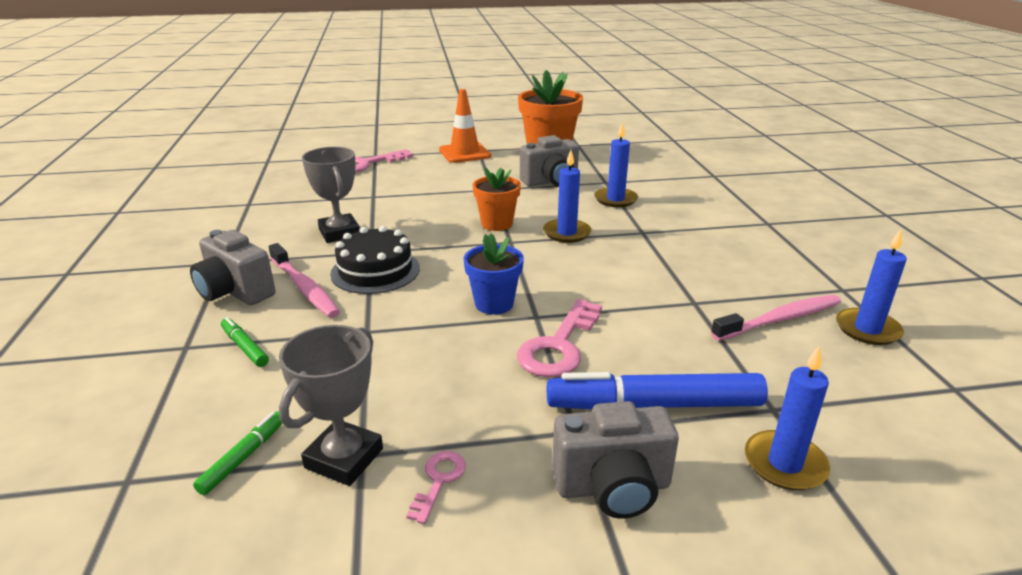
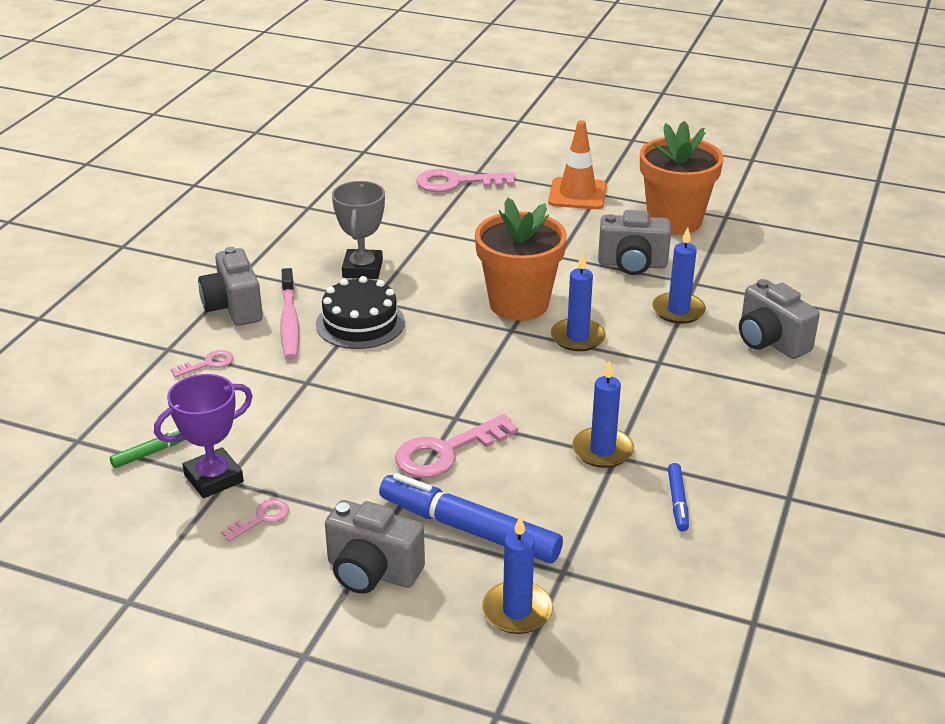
camera: 30 degrees right, 5 degrees up
green marker [221,317,269,367] -> pink key [171,350,233,378]
grey trophy [279,325,383,486] -> purple trophy [154,374,253,498]
blue flower pot [464,233,524,315] -> none
orange flower pot [473,167,521,231] -> orange flower pot [475,197,567,321], size x1.69
pink toothbrush [711,295,841,341] -> blue marker [668,463,689,532]
blue candle [836,229,907,345] -> blue candle moved to [572,360,634,468]
none -> grey camera [739,279,820,359]

